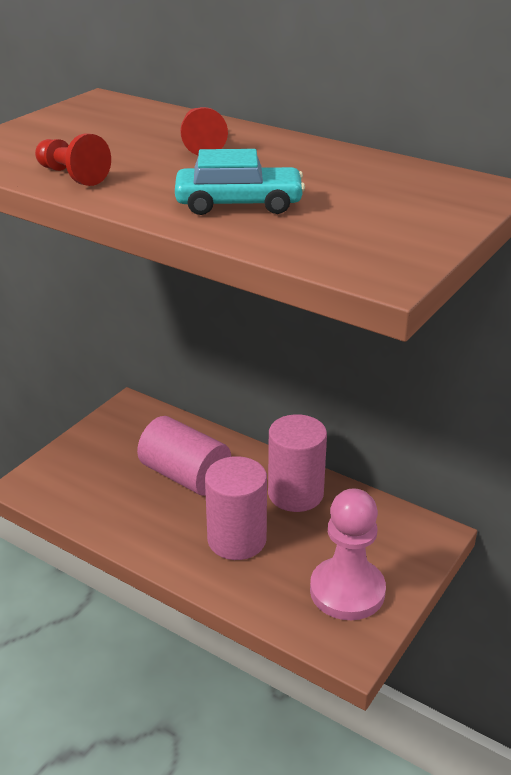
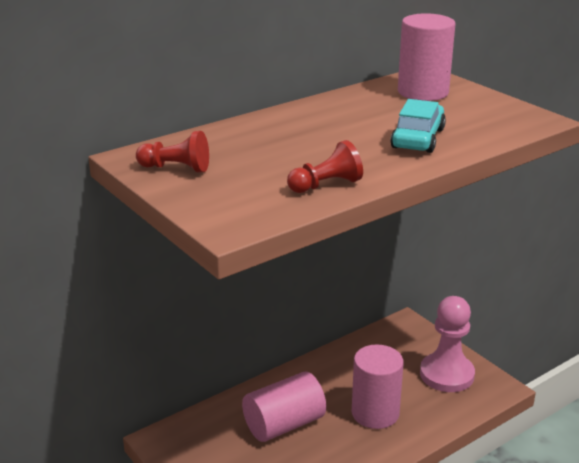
camera: 70 degrees left, 5 degrees down
red pawn [180,107,228,155] -> red pawn moved to [136,131,209,173]
pink cylinder [268,414,327,512] -> pink cylinder moved to [398,13,455,101]

